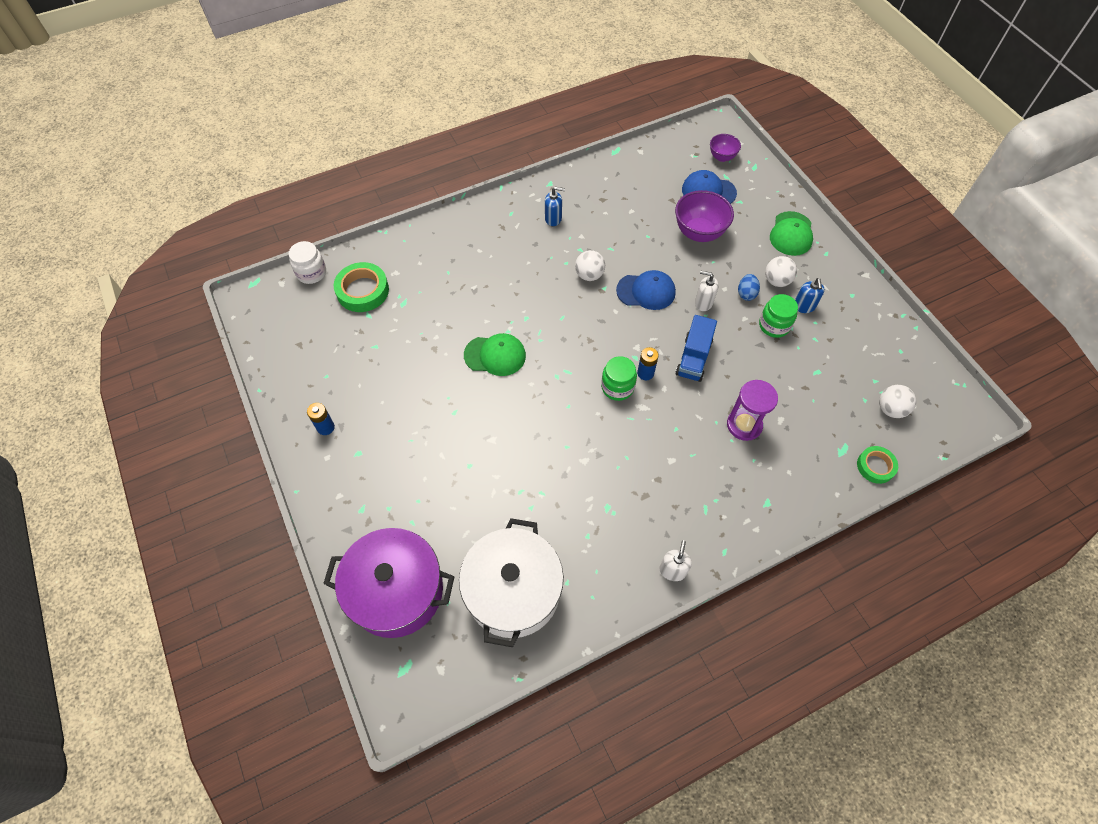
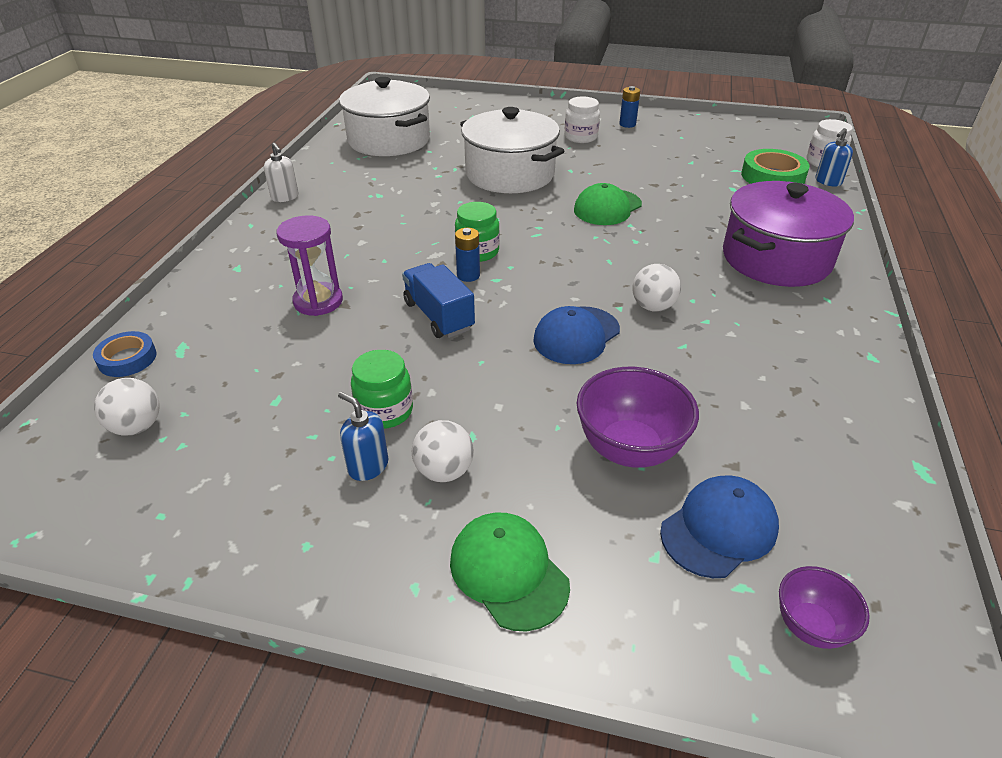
camera: 130 degrees right, 20 degrees down
purple pot [323,528,455,638] -> purple pot moved to [723,181,854,287]
blue soap dispenser [545,187,565,226] -> blue soap dispenser moved to [816,128,853,186]
white soap dispenser [695,271,719,311] -> none
blue egg [738,274,760,301] -> none
green tape [857,446,898,484] -> blue tape [93,331,156,377]
none -> white pot [460,107,564,193]
none -> white jar [565,96,600,143]

